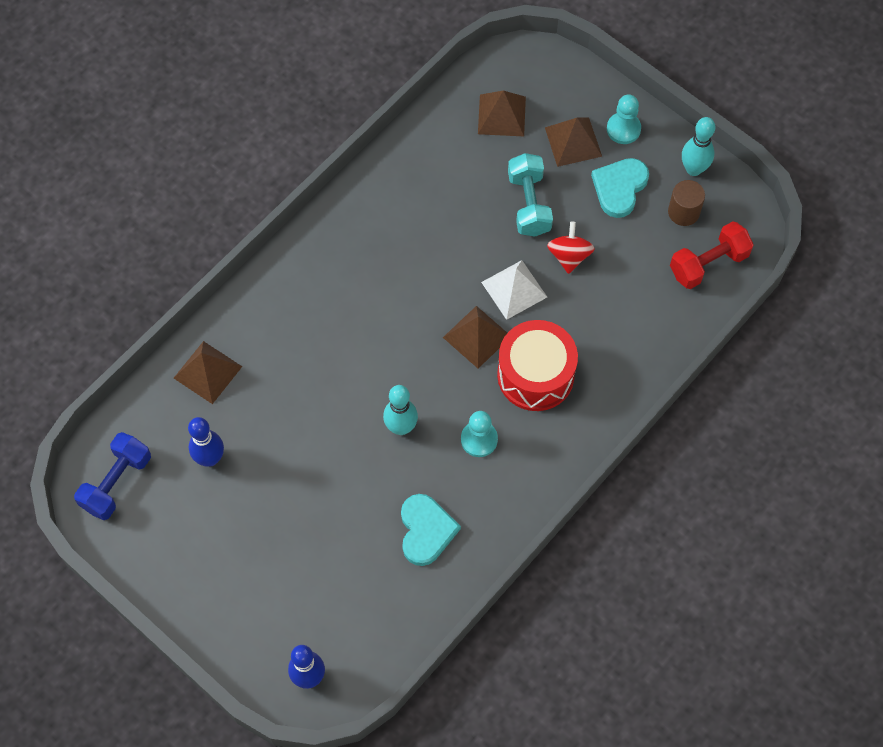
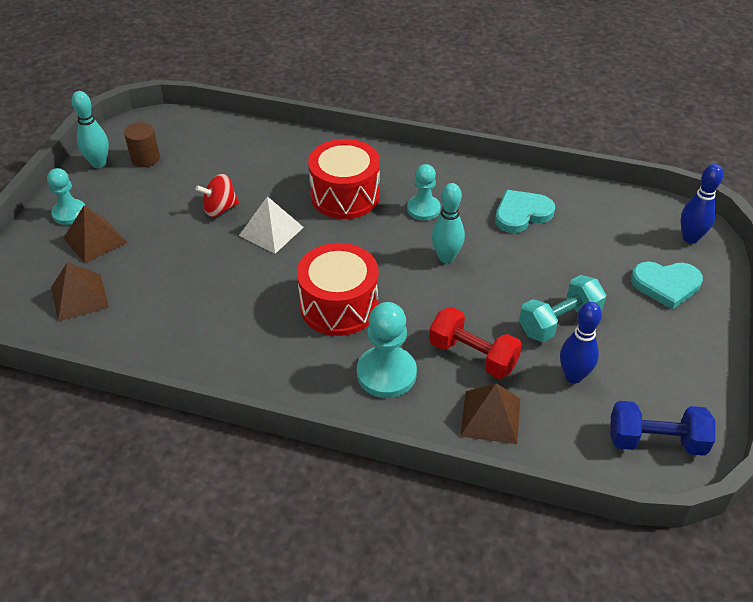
camera: 115 degrees left, 20 degrees down
brown pyramid [443,306,507,368] -> none
turquoise dumbbell [508,153,553,236] -> turquoise dumbbell moved to [519,275,606,342]
turquoise heart [591,158,649,218] -> turquoise heart moved to [631,262,703,310]
red dumbbell [670,221,753,289] -> red dumbbell moved to [429,307,522,379]
none -> red drum [297,243,378,336]
none -> turquoise pawn [357,302,417,398]

